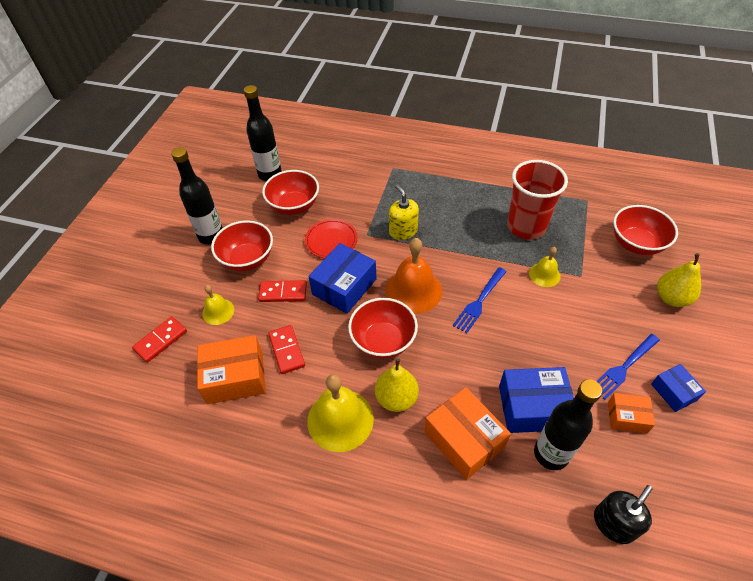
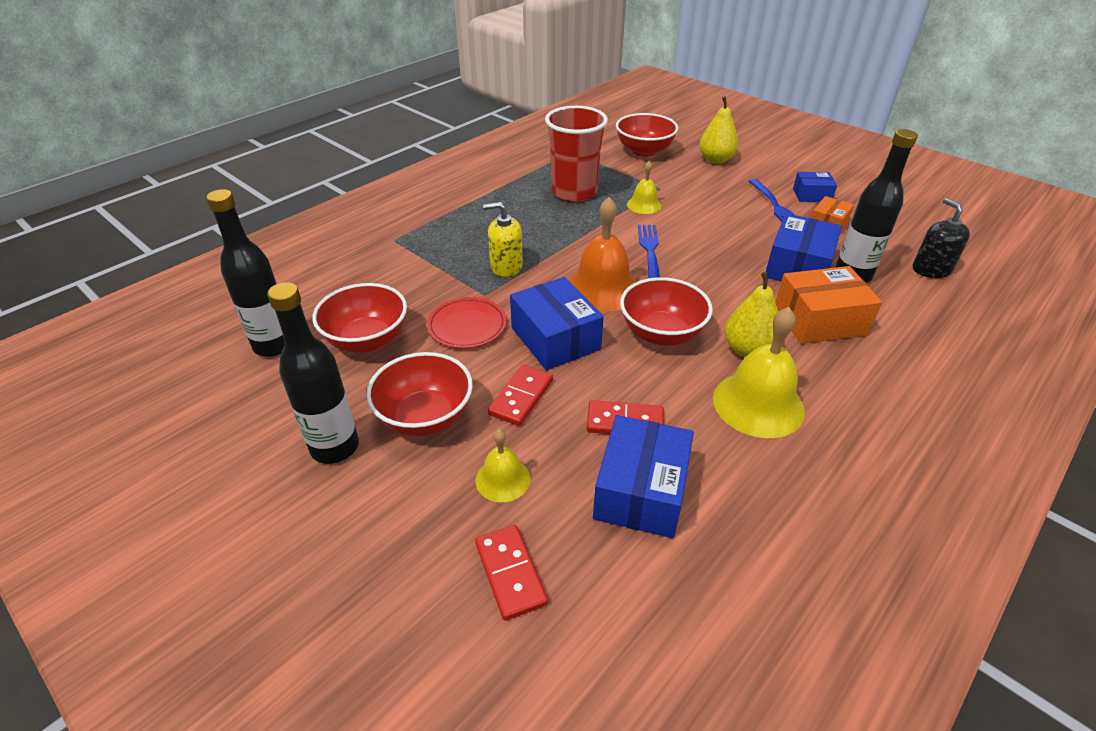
camera: 65 degrees left, 10 degrees down
orange box [197,335,266,404] -> blue box [593,415,694,538]
blue fork [453,267,507,333] -> blue fork turned 150 degrees counterclockwise [638,225,660,278]

